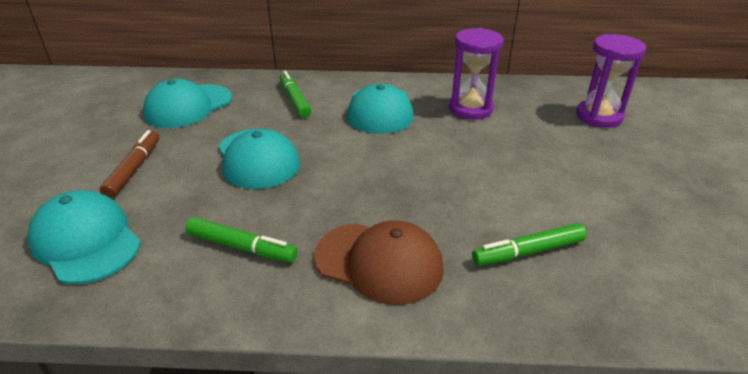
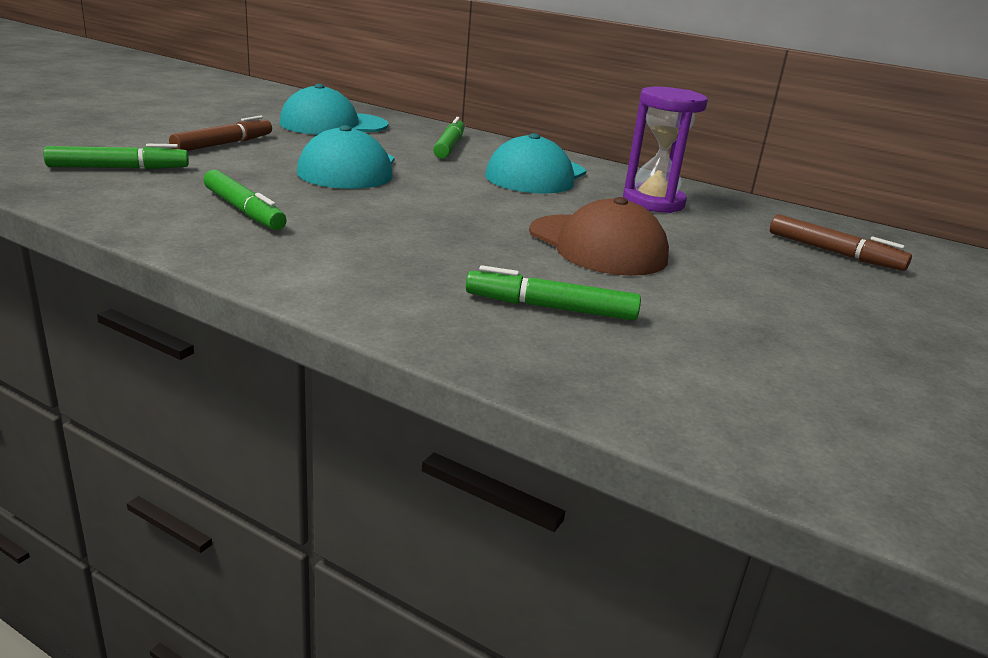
camera: 25 degrees right, 10 degrees down
turquoise cap [27,190,141,284] -> green marker [43,144,189,169]
brown cap [314,220,444,305] -> brown cap moved to [529,197,669,276]
purple hourglass [576,34,646,128] -> brown marker [770,214,912,271]

